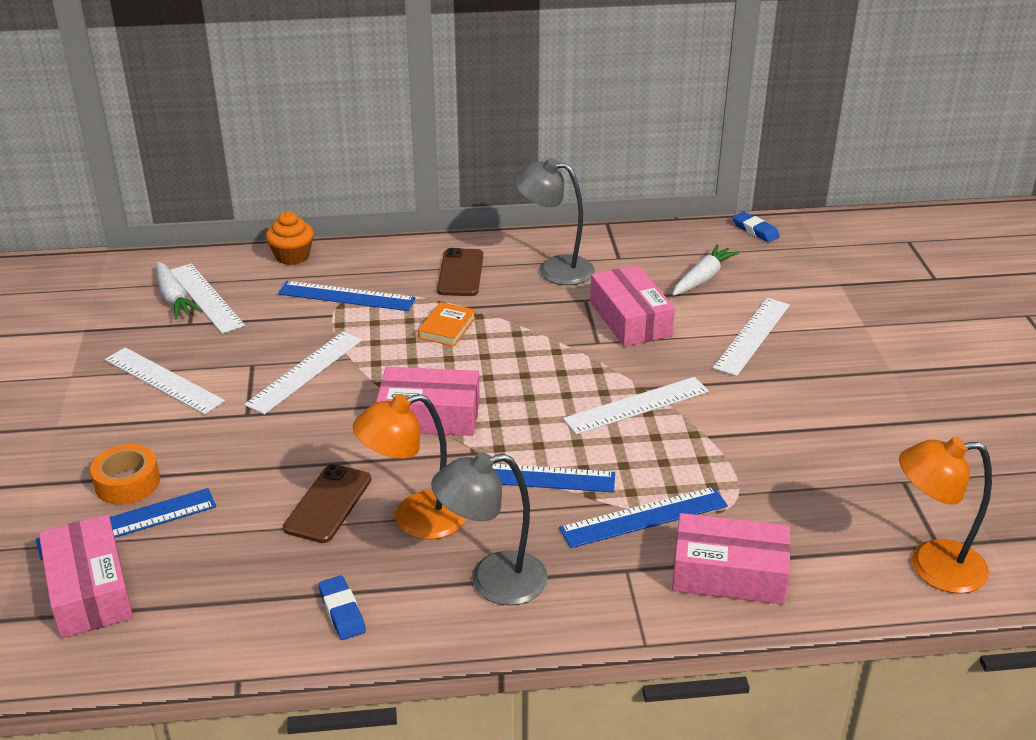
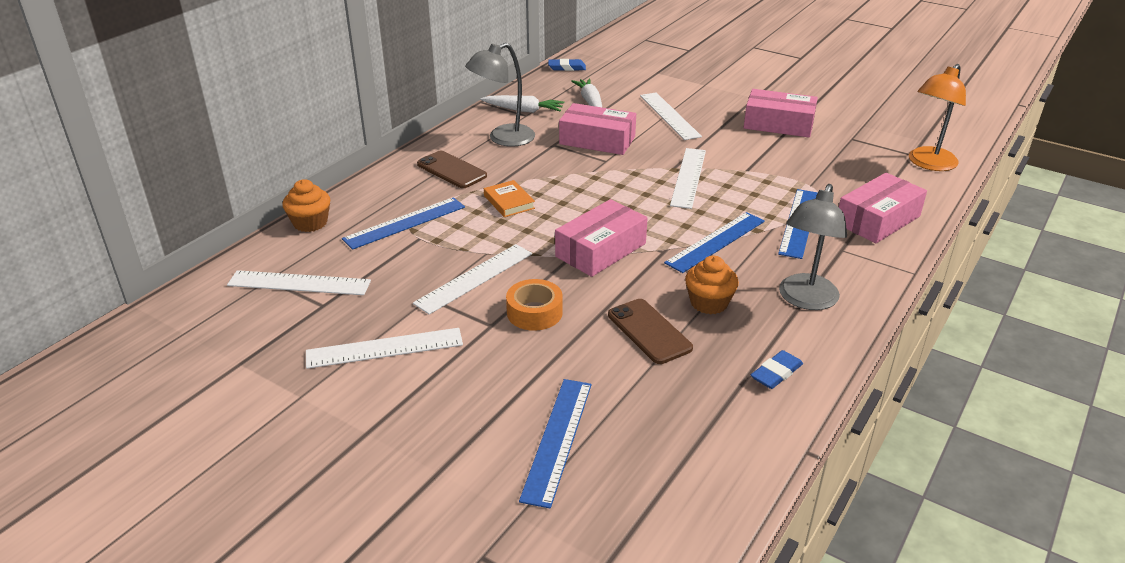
camera: 50 degrees left, 0 degrees up
pink box [39,514,133,639] -> pink box moved to [744,89,818,137]
orange tape [90,444,160,505] -> orange tape moved to [506,279,563,331]
white carrot [157,262,202,319] -> white carrot moved to [480,95,564,113]
white ruler [244,332,362,415] -> white ruler turned 60 degrees clockwise [413,244,532,315]
blue eraser [318,575,366,640] -> blue eraser turned 60 degrees counterclockwise [751,350,803,389]
orange lamp [353,394,466,540] -> orange cupcake [685,256,739,314]

